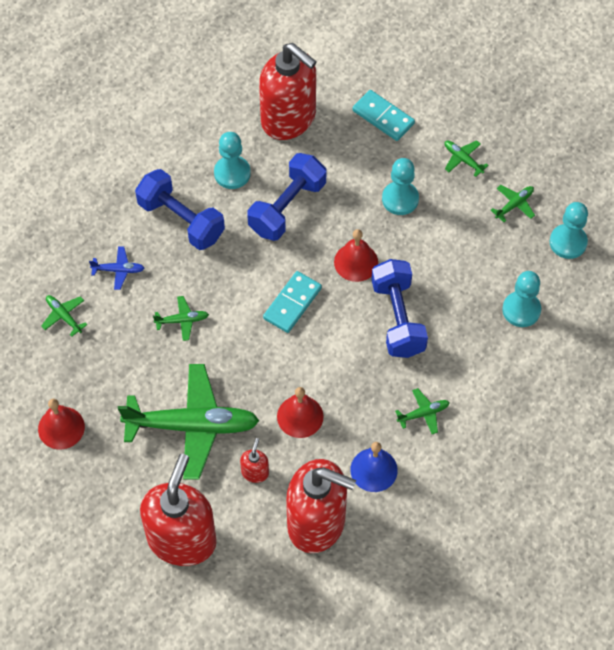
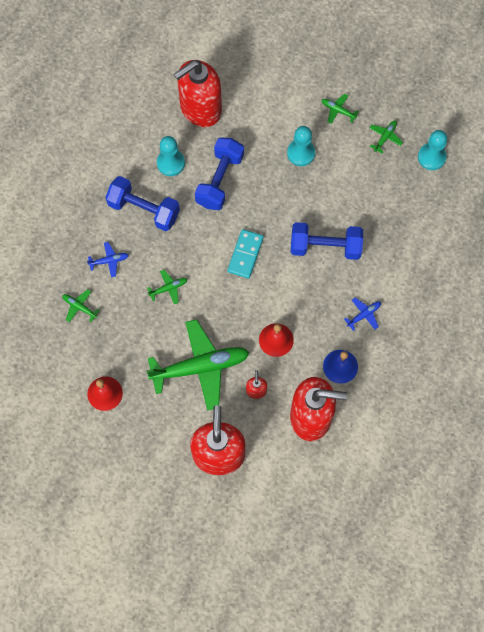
camera: 15 degrees left, 10 degrees up
red soap dispenser [259,43,317,140] -> red soap dispenser turned 120 degrees clockwise [174,60,222,127]
red bell [334,229,378,282] -> none
turquoise domino [352,90,415,141] -> none
blue dumbbell [371,259,428,358] -> blue dumbbell turned 60 degrees counterclockwise [290,222,363,260]
green plane [395,388,450,434] -> blue plane [344,297,381,331]
turquoise pawn [502,271,541,327] -> none

